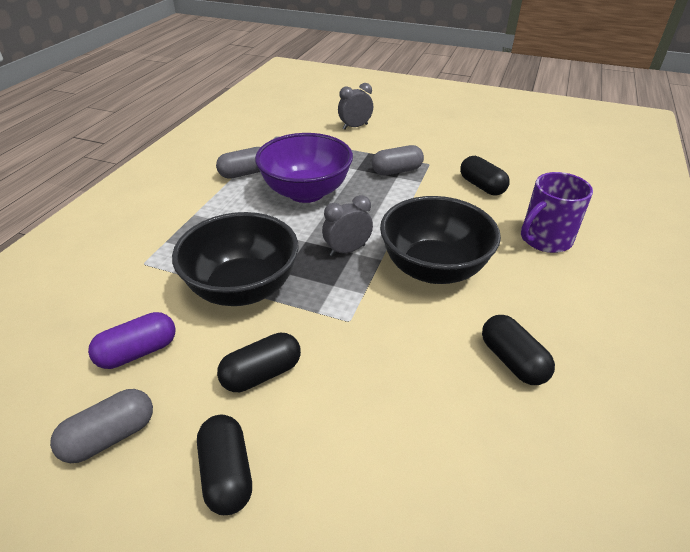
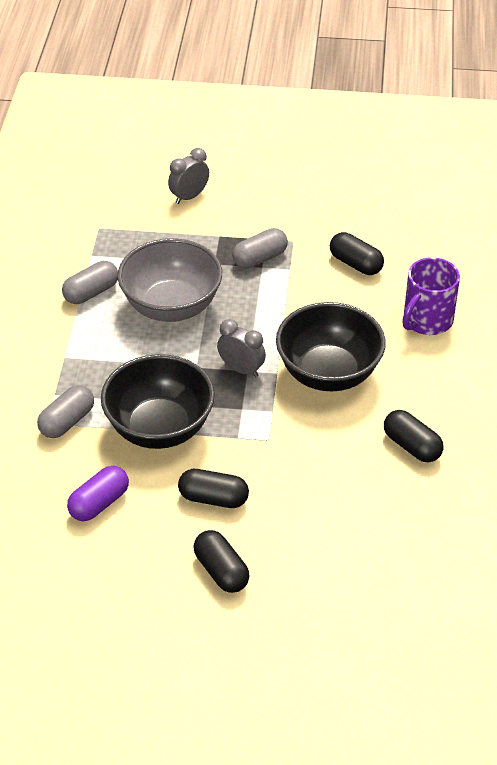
camera: 15 degrees left, 5 degrees up
grey capsule [50,389,153,463] -> grey capsule moved to [37,385,94,438]
black capsule [217,333,301,392] -> black capsule turned 60 degrees clockwise [178,469,249,508]
purple bowl [255,133,353,203] -> grey bowl [118,238,222,322]
grey clock [322,195,373,256] -> grey clock turned 75 degrees clockwise [217,319,266,377]

